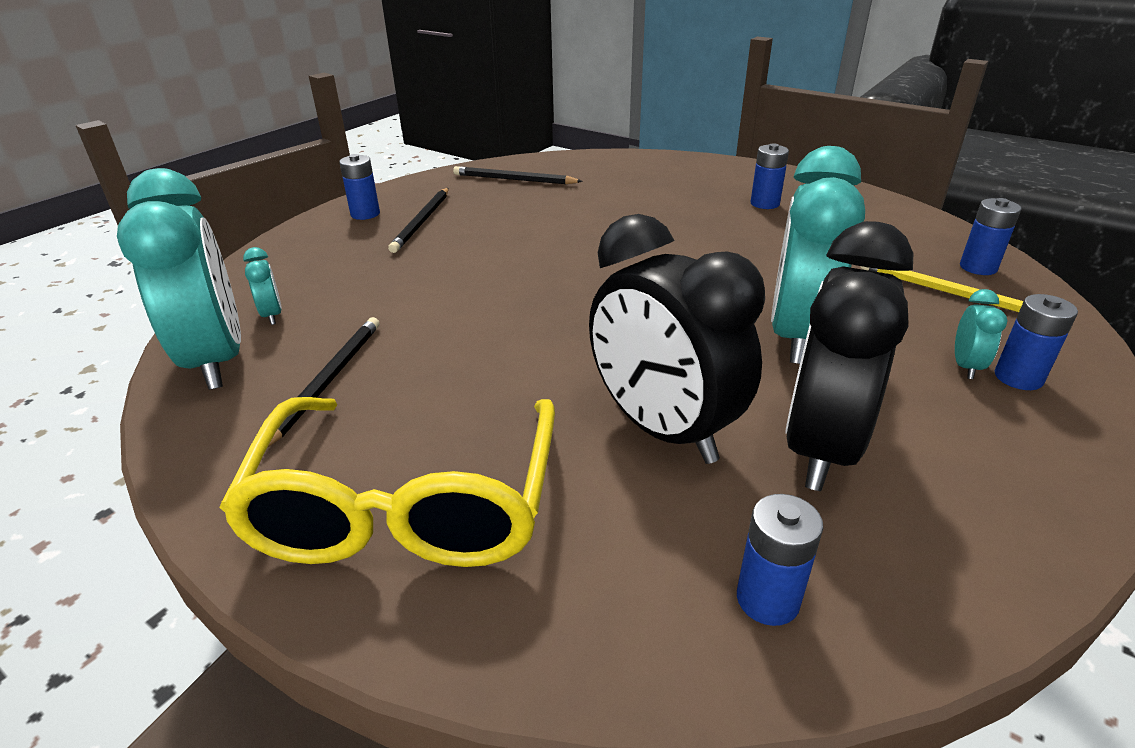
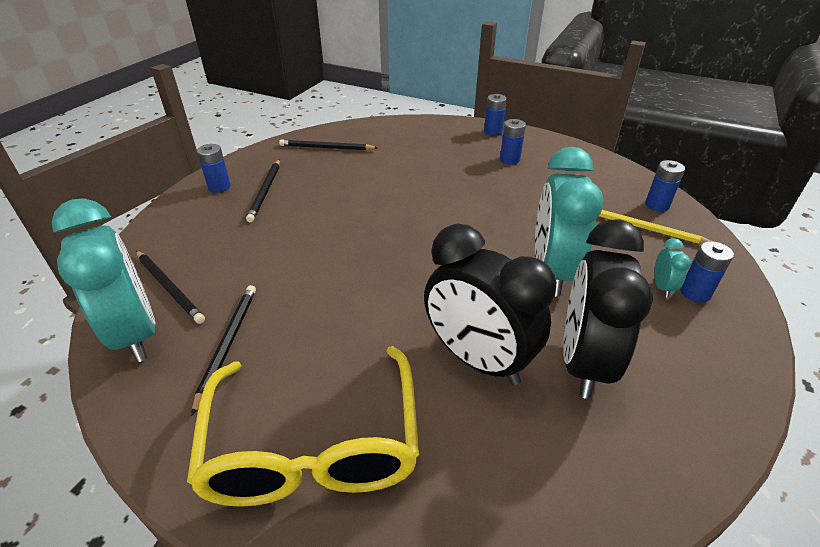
camera: 10 degrees left, 5 degrees up
turquoise clock [243,247,282,325] -> black pencil [136,251,205,324]
blue battery [737,494,823,626] -> blue battery moved to [484,94,507,136]

